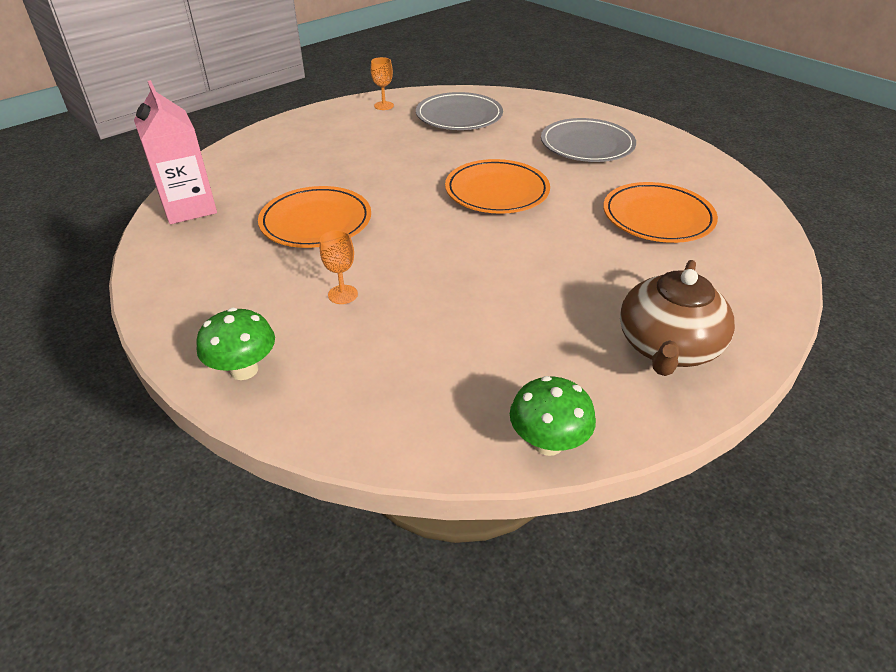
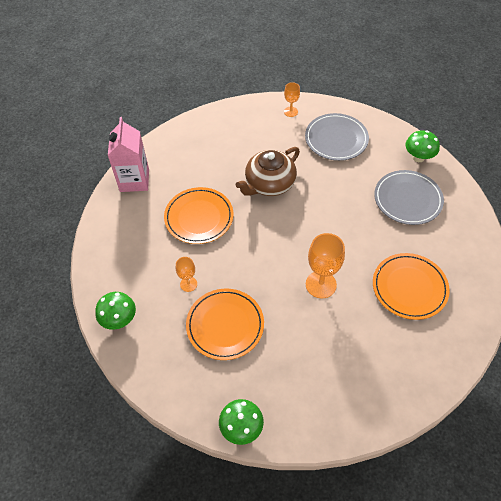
camera: 25 degrees right, 15 degrees up
orange plate [445,159,550,214] -> orange plate moved to [186,289,264,360]
brown teapot [620,260,735,376] -> brown teapot moved to [236,147,300,196]
none -> orange goblet [306,233,345,298]
none -> green mushroom [406,130,440,162]

